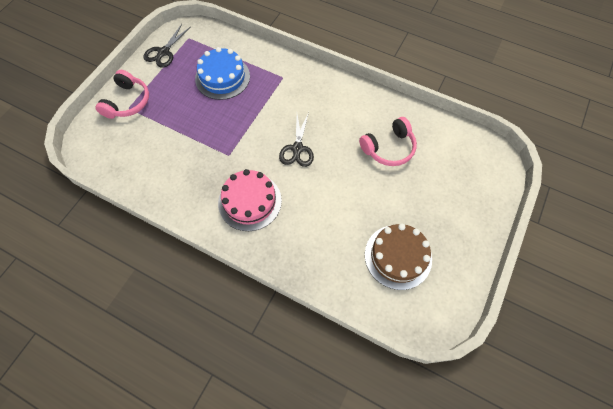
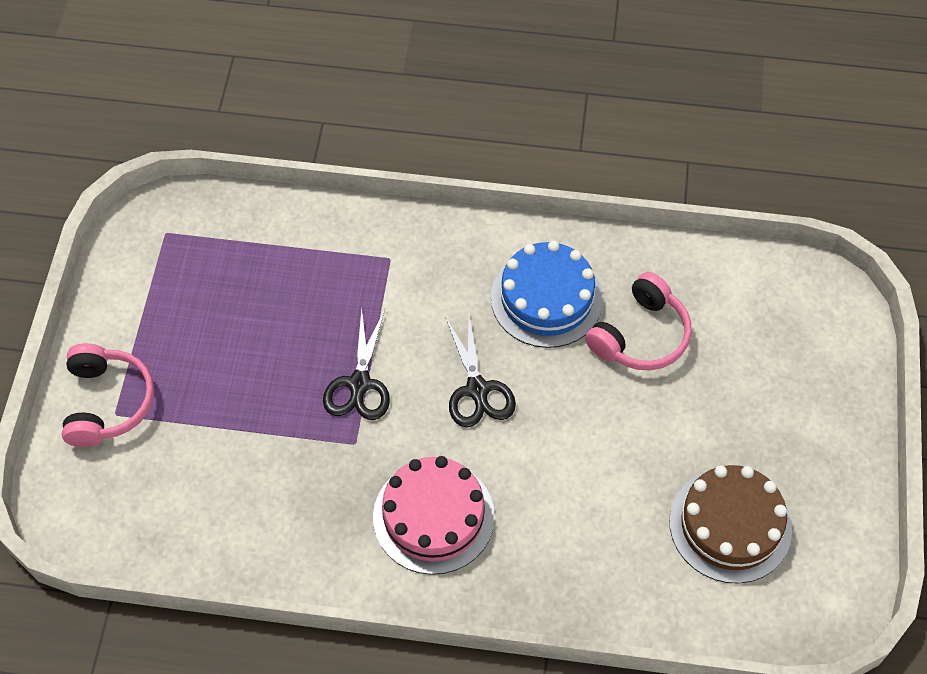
camera: 20 degrees left, 5 degrees down
black scissors [143,24,190,68] -> black scissors moved to [323,308,390,420]
blue cake [195,47,250,100] -> blue cake moved to [491,241,603,348]

